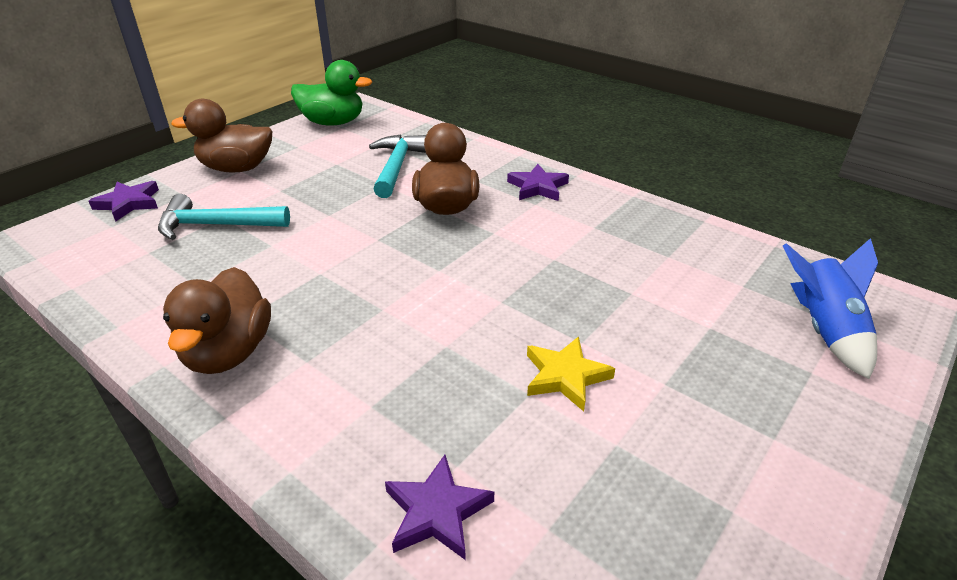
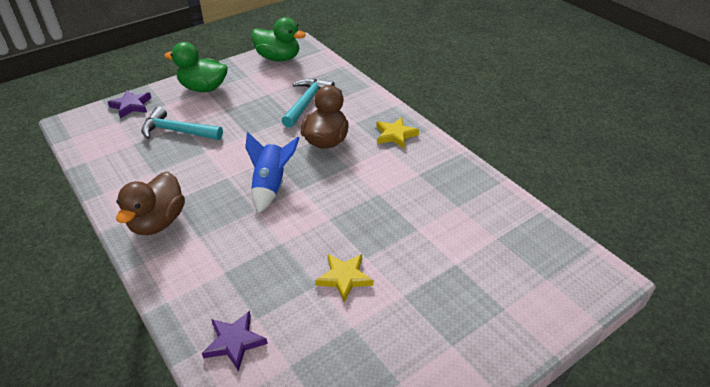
camera: 15 degrees right, 5 degrees up
brown duck [171,99,272,173] -> green duck [164,42,228,92]
purple star [507,164,569,201] -> yellow star [376,117,419,149]
blue rocket [783,238,878,379] -> blue rocket moved to [245,132,299,213]

